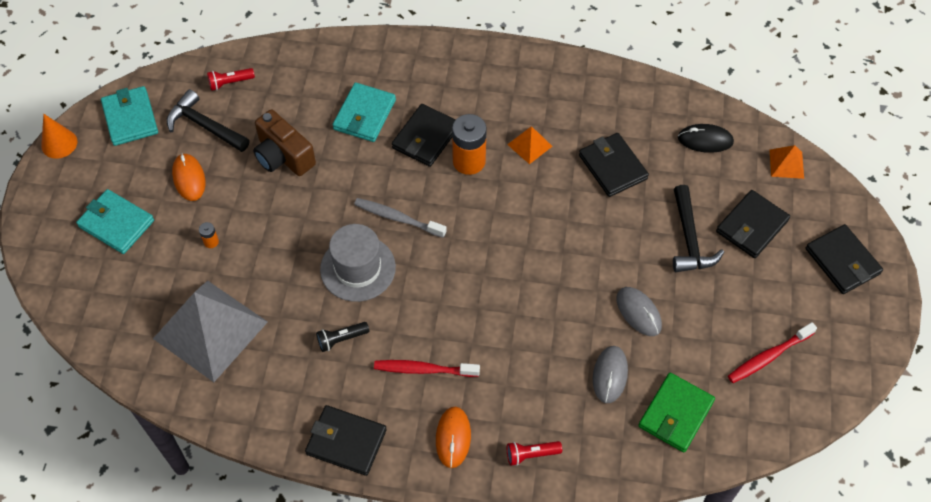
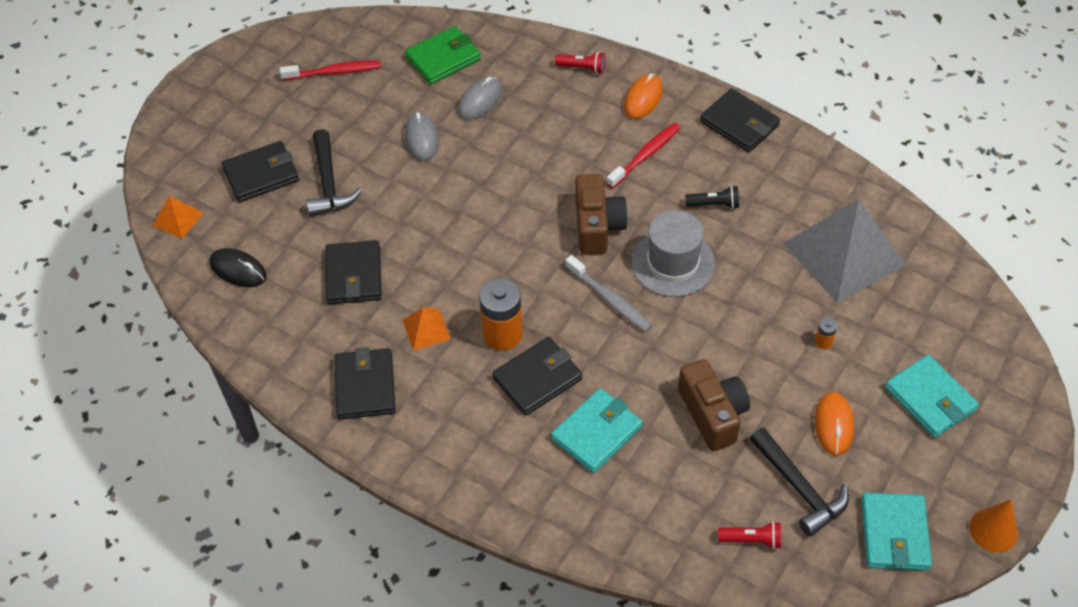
camera: 155 degrees left, 5 degrees down
red toothbrush [374,360,480,377] -> red toothbrush turned 75 degrees counterclockwise [606,123,681,189]
black hammer [673,185,724,272] -> black hammer turned 150 degrees clockwise [306,129,362,216]
black wallet [806,224,883,294] -> black wallet moved to [335,347,395,420]
none -> brown camera [575,174,628,255]

